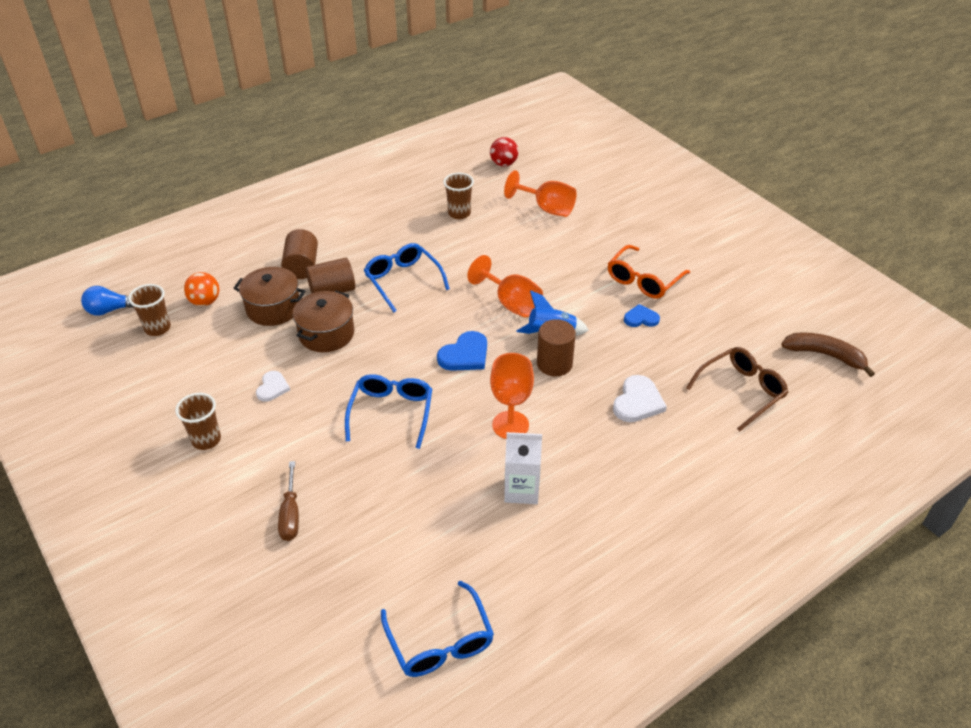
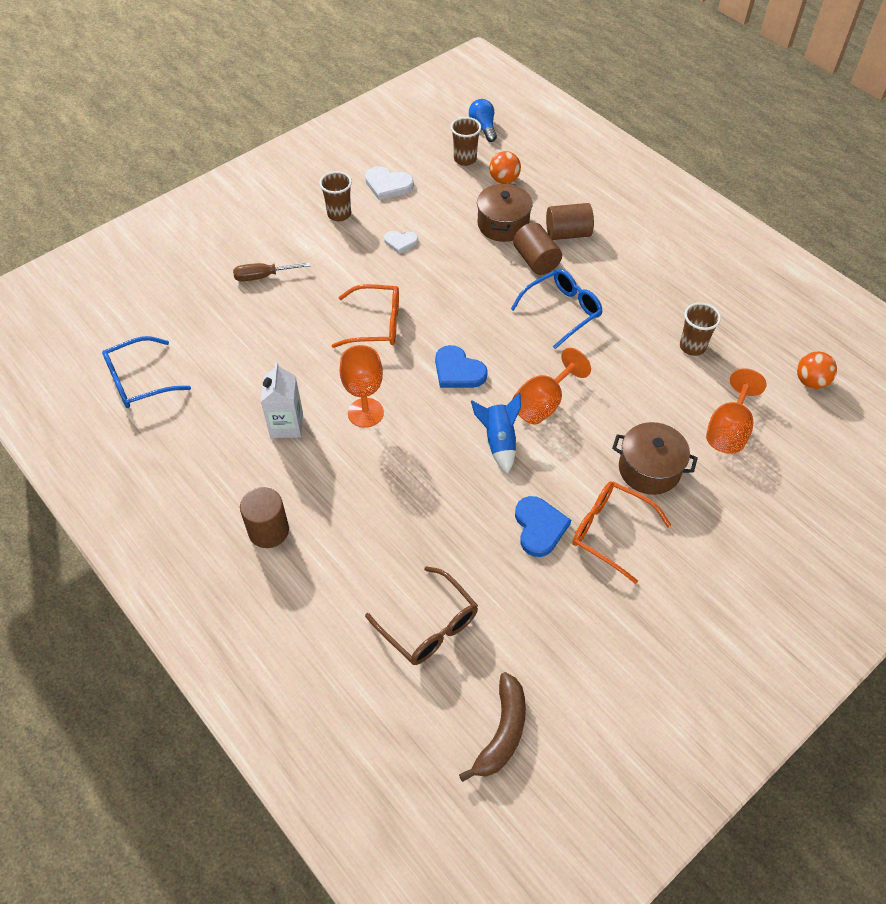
camera: 85 degrees right, 10 degrees up
brown pot [293,291,354,352] -> brown pot moved to [612,422,698,495]
blue glasses [345,374,432,449] -> orange glasses [332,284,399,348]
red ball [490,137,518,167] -> orange ball [797,352,837,389]
brown cylinder [537,319,576,376] -> brown cylinder moved to [240,487,289,548]
white heart [613,375,667,422] -> white heart moved to [365,166,414,200]
blue heart [624,304,660,327] -> blue heart [515,496,571,557], size x1.55

